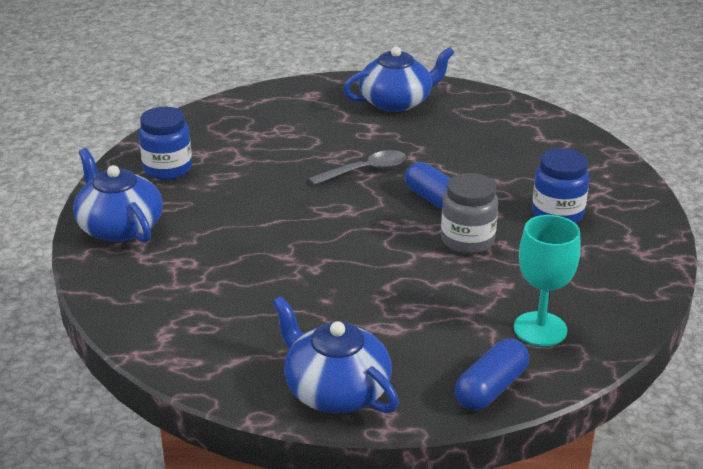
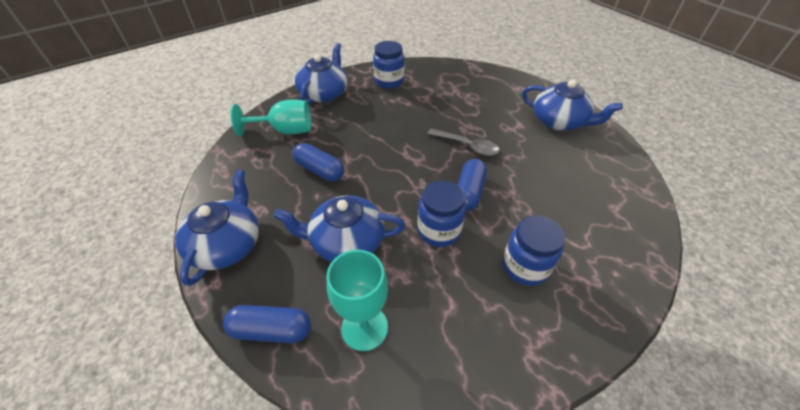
camera: 55 degrees right, 15 degrees up
grey jar [441,173,498,254] -> blue jar [418,181,466,247]
none -> turquoise goblet [230,100,311,136]
none -> blue teapot [273,195,405,262]
none -> blue capsule [293,143,344,182]

